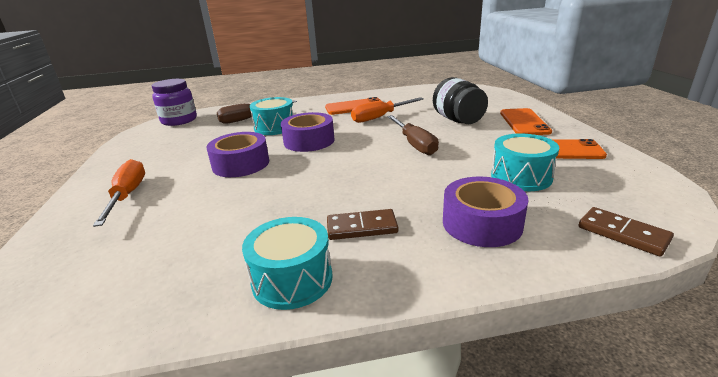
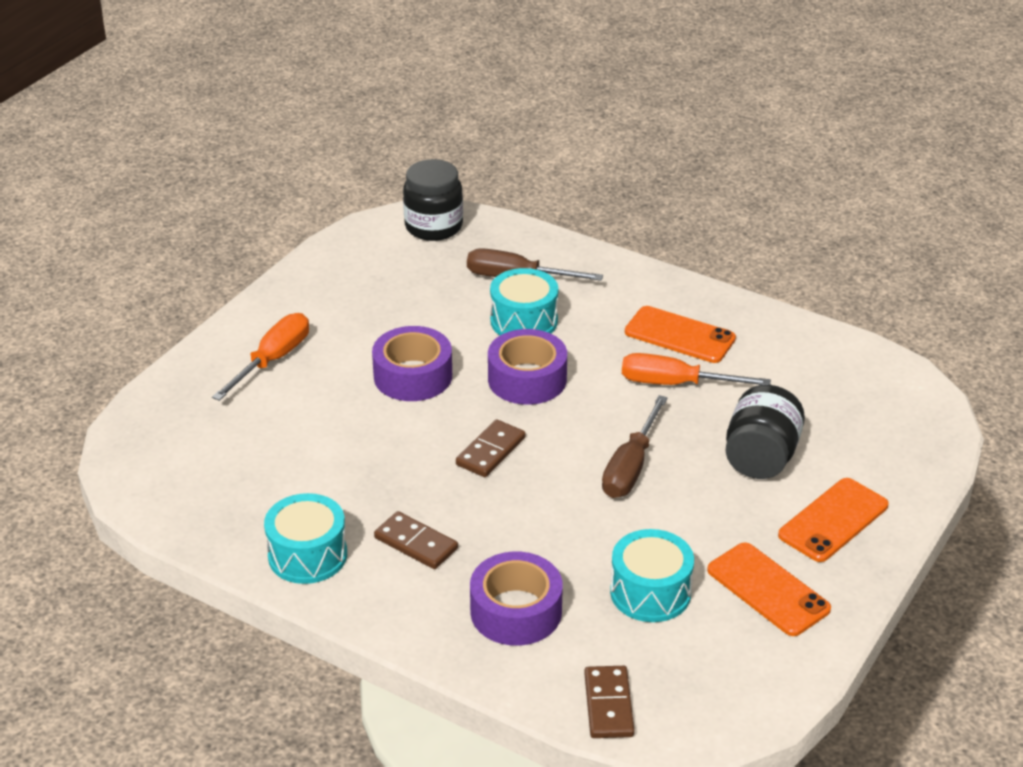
camera: 40 degrees right, 10 degrees up
purple jar [152,79,197,126] -> black jar [403,159,463,241]
none -> brown domino [456,419,526,477]

